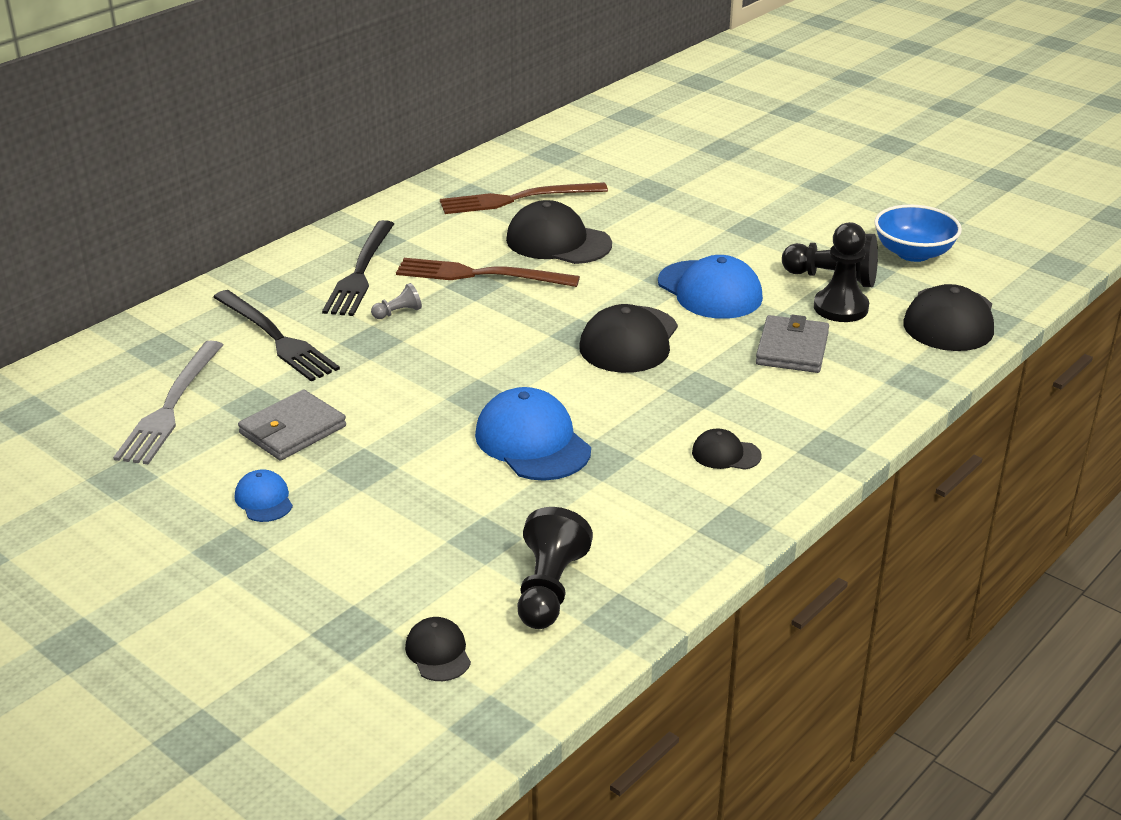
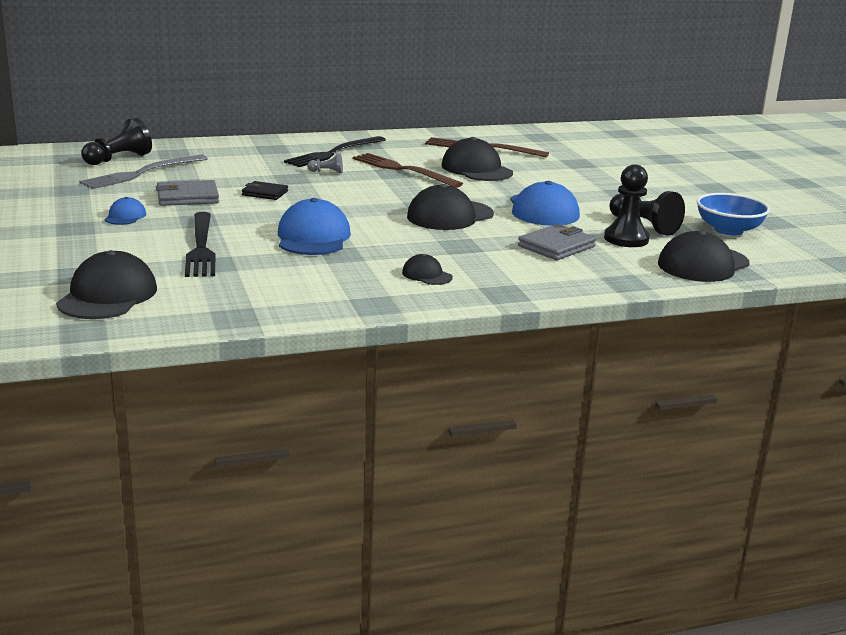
camera: 30 degrees right, 10 degrees down
black fork [213,290,340,381] -> black fork moved to [185,212,216,277]
black cap [405,617,471,681] -> black cap [56,250,157,319], size x1.94
black pawn [517,507,593,629] -> black pawn moved to [81,117,152,165]
none -> black wallet [242,181,288,200]

